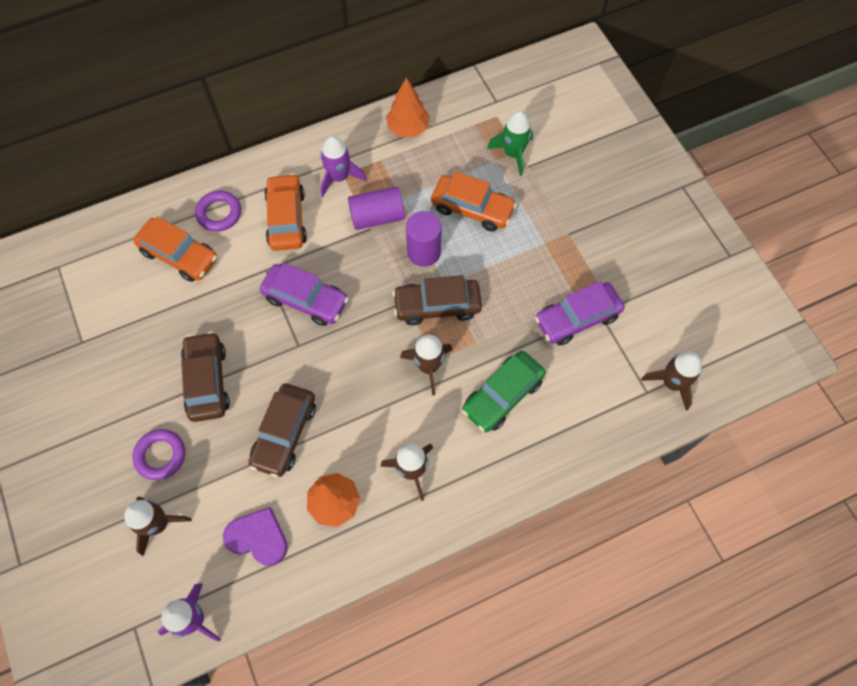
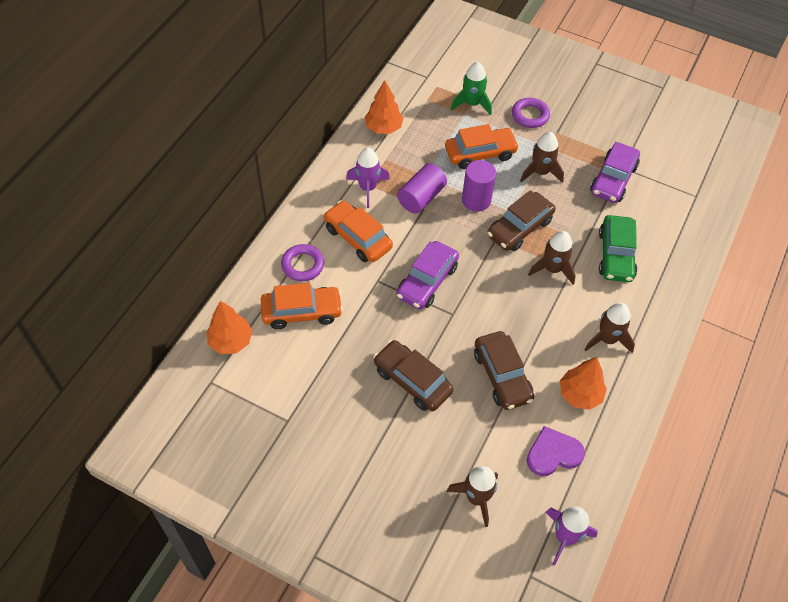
camera: 40 degrees left, 10 degrees down
purple ring [133,429,185,480] -> purple ring moved to [512,98,550,128]
purple car [260,263,349,326] -> purple car turned 135 degrees clockwise [396,241,459,309]
brown rocket [641,352,702,411] -> brown rocket moved to [520,132,564,183]
none -> orange tree [206,301,252,354]

